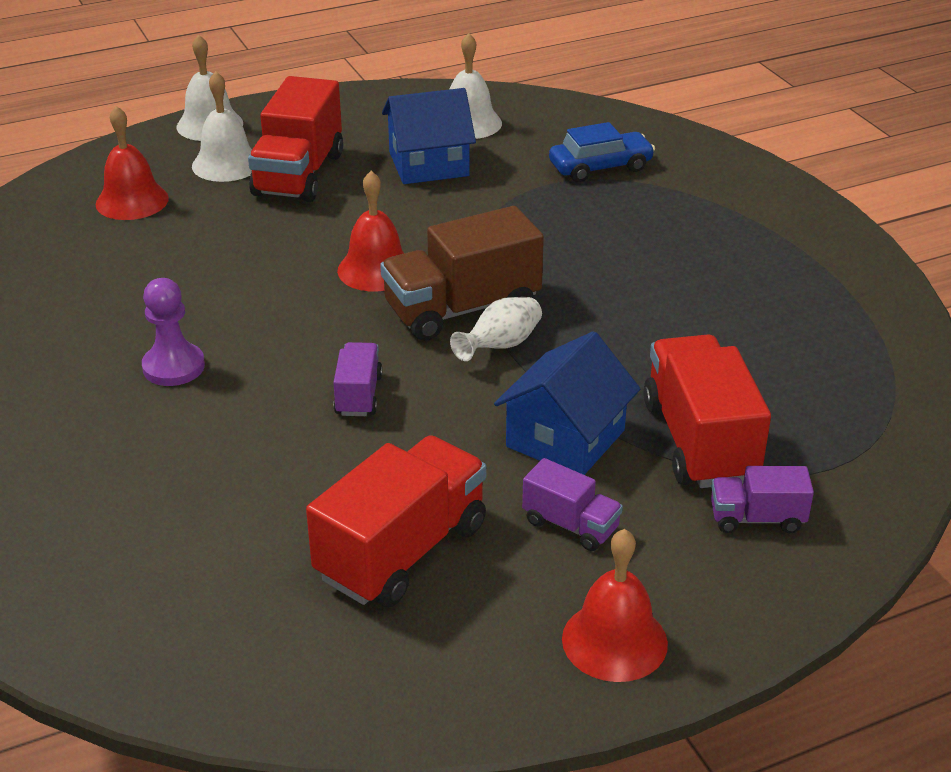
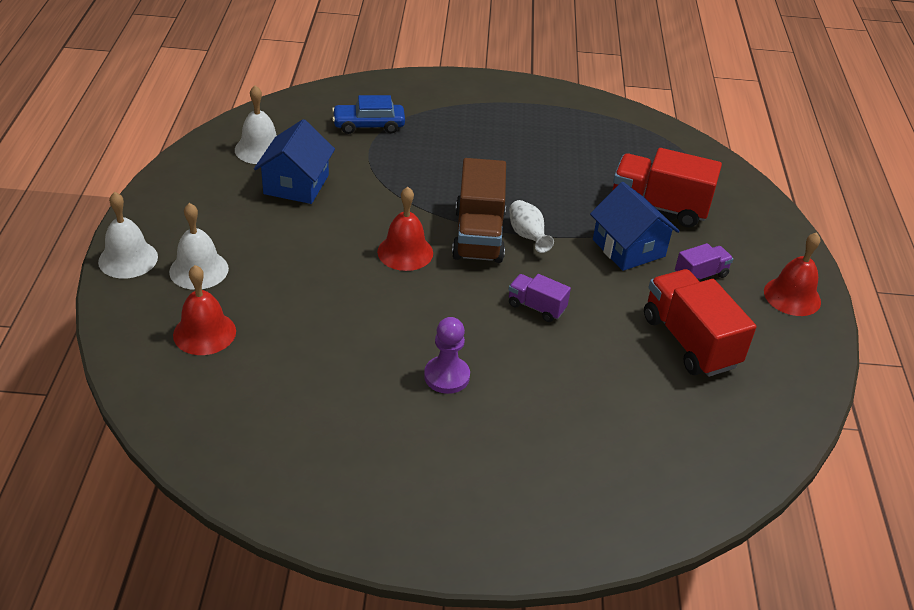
camera: 65 degrees left, 5 degrees up
red truck [248,76,343,202] -> none
blue car [549,122,655,182] -> blue car turned 105 degrees counterclockwise [332,95,405,134]
purple truck [711,466,814,533] -> none

